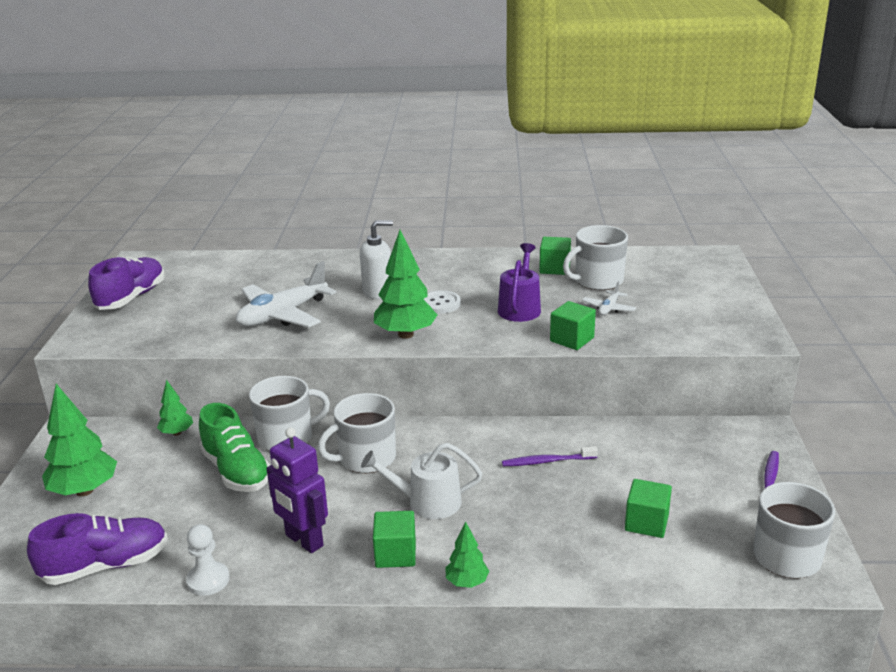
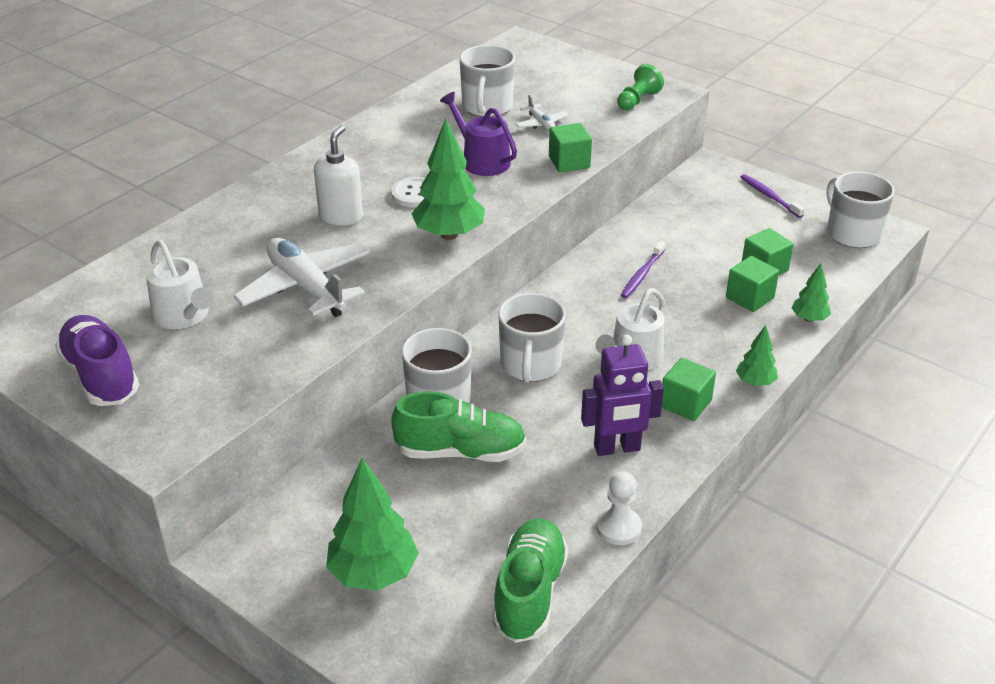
camera: 55 degrees left, 10 degrees up
purple shoe [27,513,168,585] -> green shoe [492,518,569,643]
green tree [157,380,193,436] -> green tree moved to [792,263,831,322]
white plane [236,261,336,328] -> white plane turned 150 degrees clockwise [234,238,370,317]
green cube [539,237,571,275] -> green cube moved to [726,256,779,312]
none -> white watering can [146,240,213,329]
none -> green pawn [617,64,664,110]

